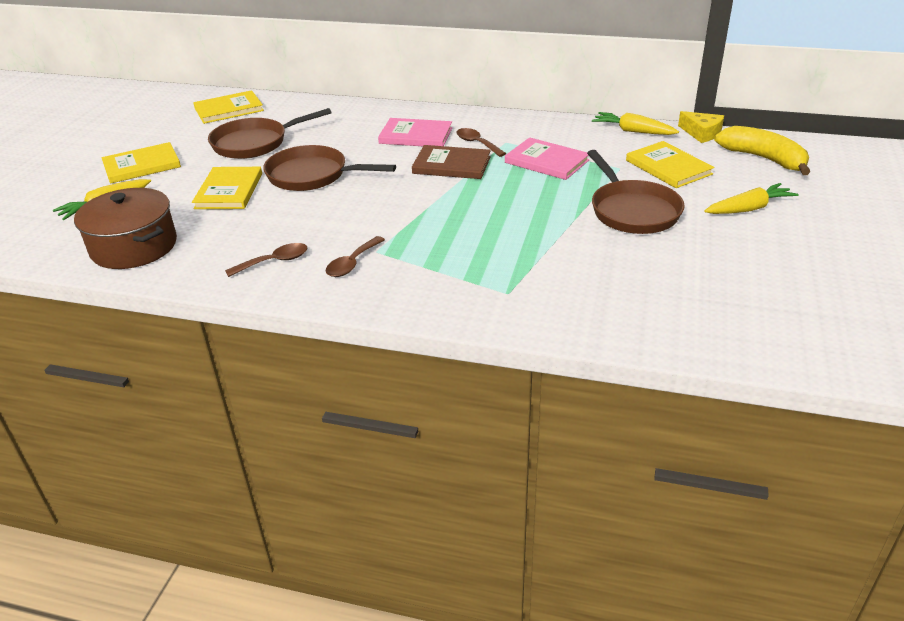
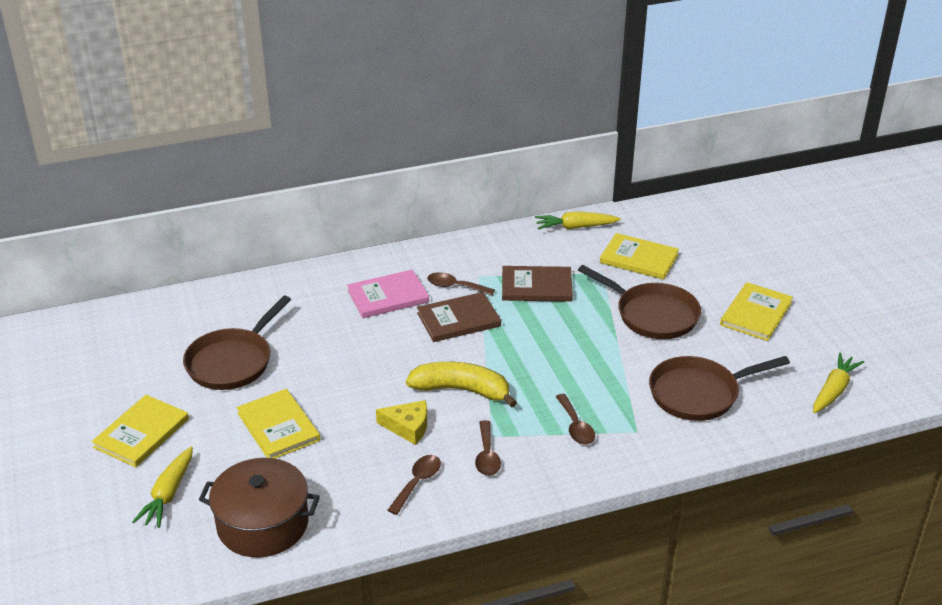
camera: 35 degrees left, 0 degrees up
yellow book [193,90,264,124] -> yellow book moved to [720,282,793,341]
brown pan [263,145,396,191] -> brown pan moved to [649,356,790,421]
pink book [505,137,589,180] -> brown book [502,266,573,302]
yellow cheese [678,111,724,143] -> yellow cheese moved to [376,400,427,445]
yellow carrot [704,183,799,214] -> yellow carrot moved to [813,353,864,413]
yellow banana [714,126,810,175] -> yellow banana moved to [406,362,517,408]
none -> brown spoon [556,394,595,445]

